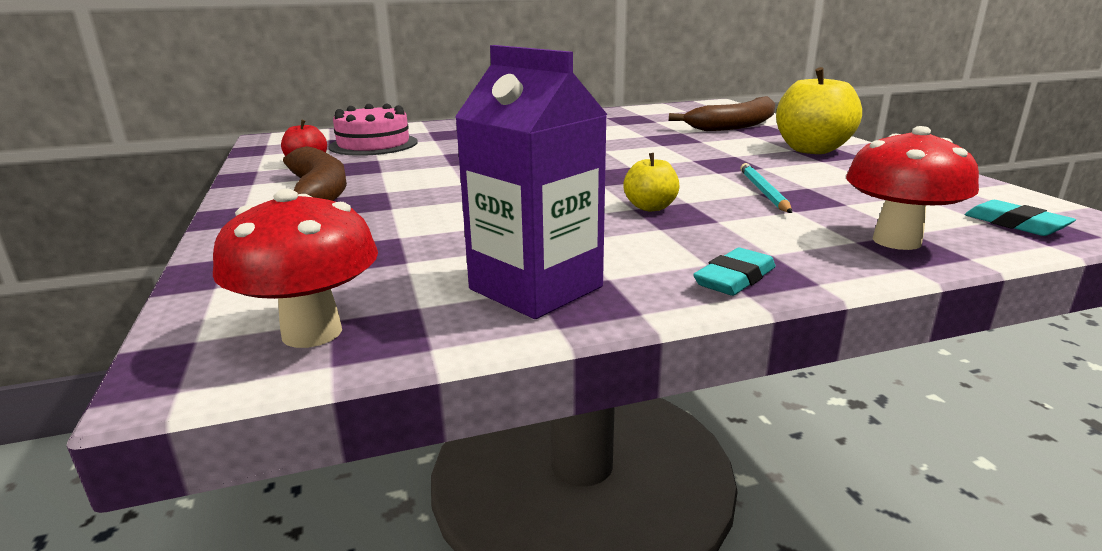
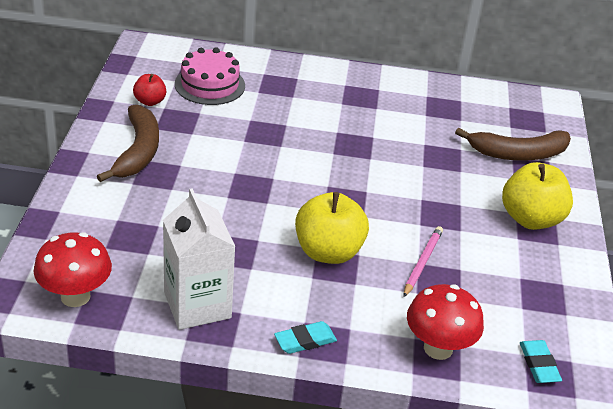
camera: 20 degrees right, 15 degrees up
purple carton [455,45,608,319] -> white carton [163,188,236,330]
yellow apple [623,153,679,211] -> yellow apple [295,192,369,264], size x1.89
turquoise pencil [740,163,792,213] -> pink pencil [404,226,443,297]

